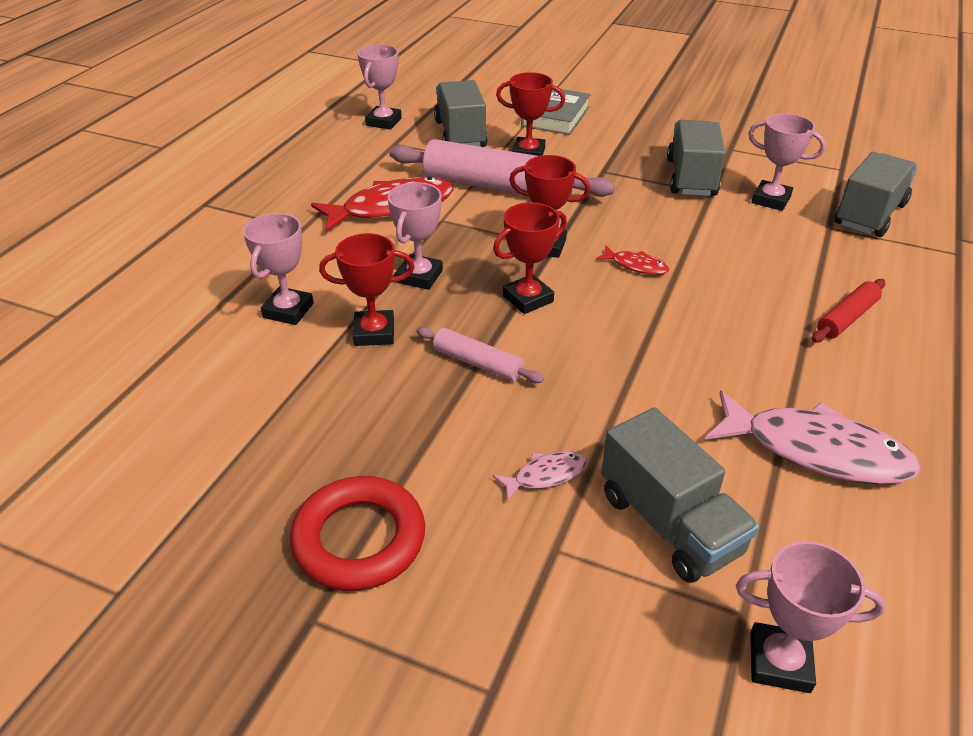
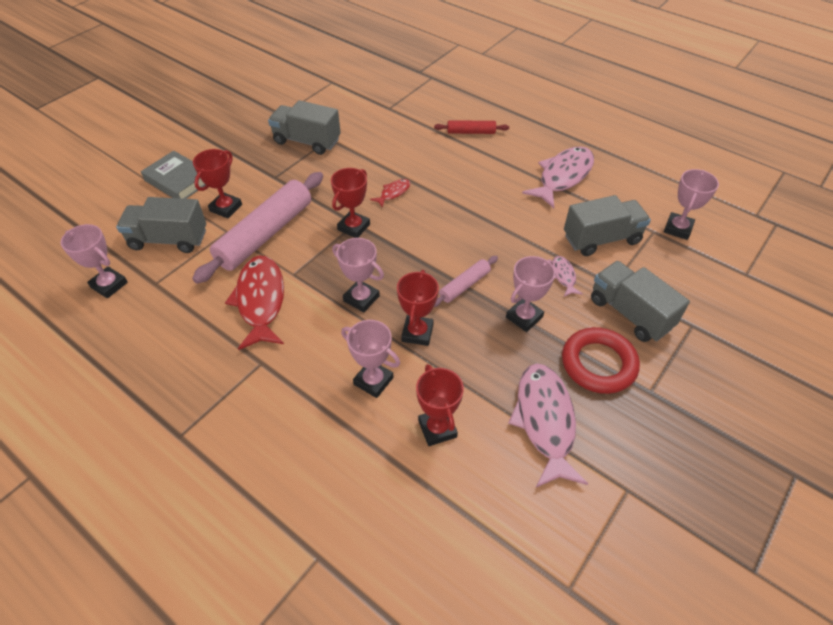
camera: 75 degrees left, 10 degrees up
red trophy [493,202,567,314] -> red trophy moved to [416,364,464,446]
pink trophy [748,113,826,211] -> pink trophy moved to [506,256,555,332]
red rolling pin [812,279,885,343] -> red rolling pin turned 60 degrees counterclockwise [434,120,509,134]
grey truck [834,152,918,237] -> grey truck moved to [591,261,690,342]
none -> pink fish [508,363,588,487]

